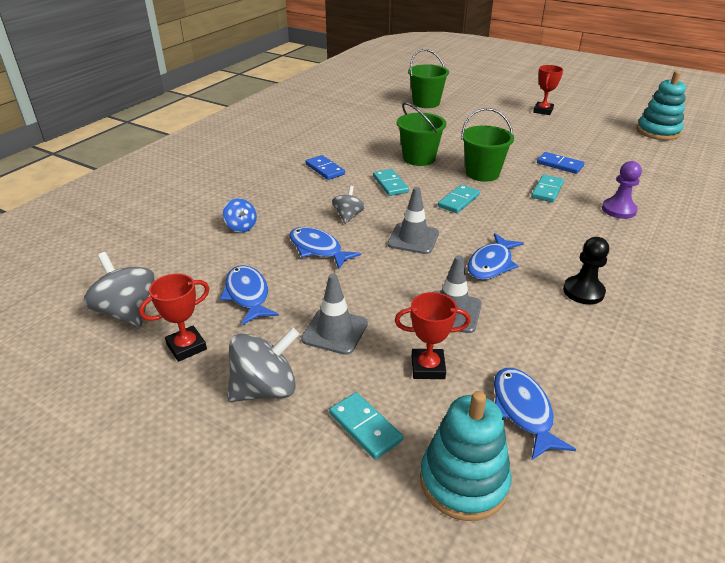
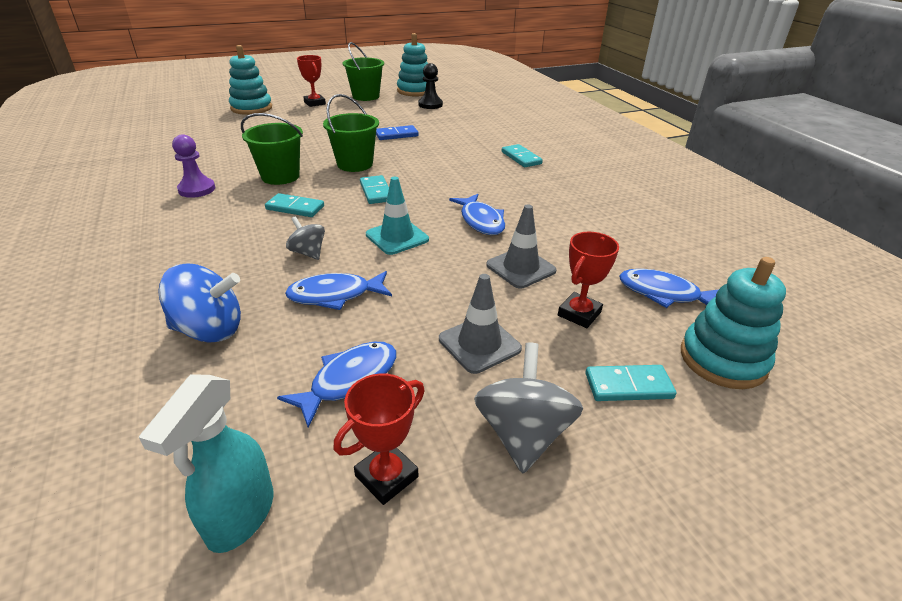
camera: 55 degrees left, 0 degrees up
grey spinning top [84,252,155,327] -> turquoise spray bottle [139,374,273,553]
red trophy [139,273,210,362] -> red trophy turned 45 degrees clockwise [333,373,425,505]
blue fish [220,265,279,325] -> blue fish turned 120 degrees clockwise [277,342,396,428]
blue spinning top [223,198,257,232] -> blue spinning top [158,263,241,343], size x1.68
blue domino [305,155,345,180] -> none
grey traffic cone [388,187,439,254] -> turquoise traffic cone [366,177,429,255]
green bucket [408,49,449,108] -> green bucket moved to [343,42,384,101]
turquoise domino [531,175,564,202] -> turquoise domino moved to [502,144,543,167]
black pawn [563,237,609,305] -> black pawn moved to [418,63,443,109]
purple pawn [602,161,642,219] -> purple pawn moved to [172,134,215,198]
none -> turquoise stacking toy [229,45,272,115]

